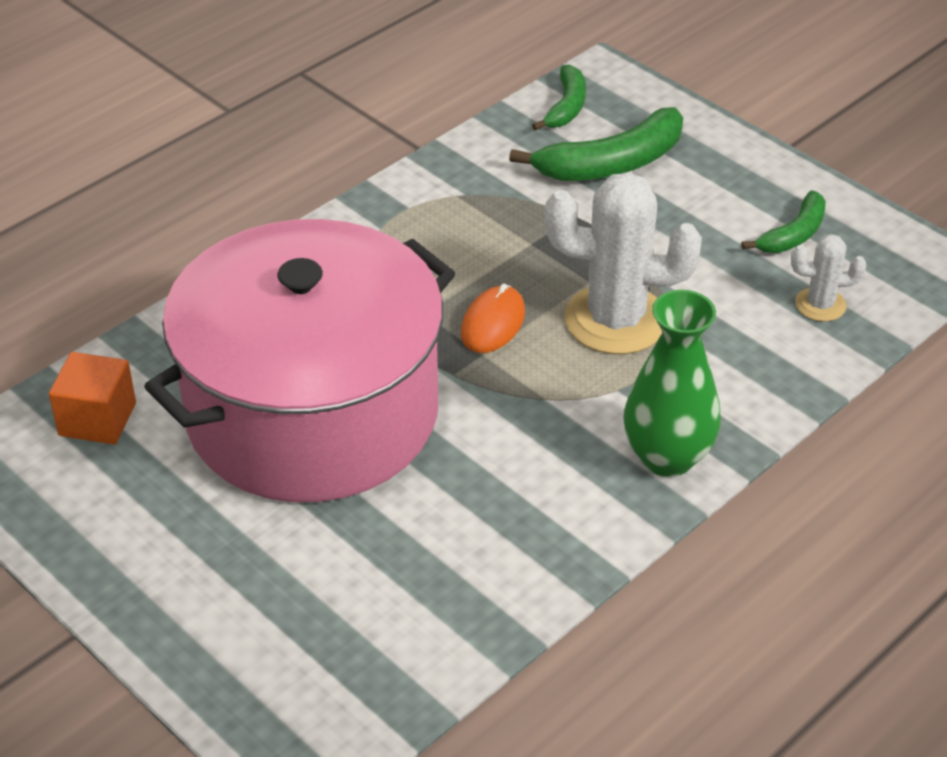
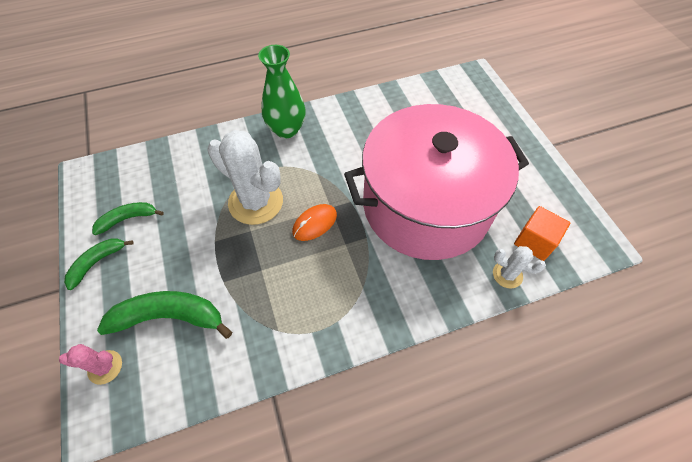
camera: 155 degrees left, 15 degrees up
green banana [532,65,586,131] -> green banana moved to [64,239,134,290]
white cactus [791,234,866,322] -> white cactus moved to [493,246,546,288]
none -> pink cactus [59,344,122,385]

